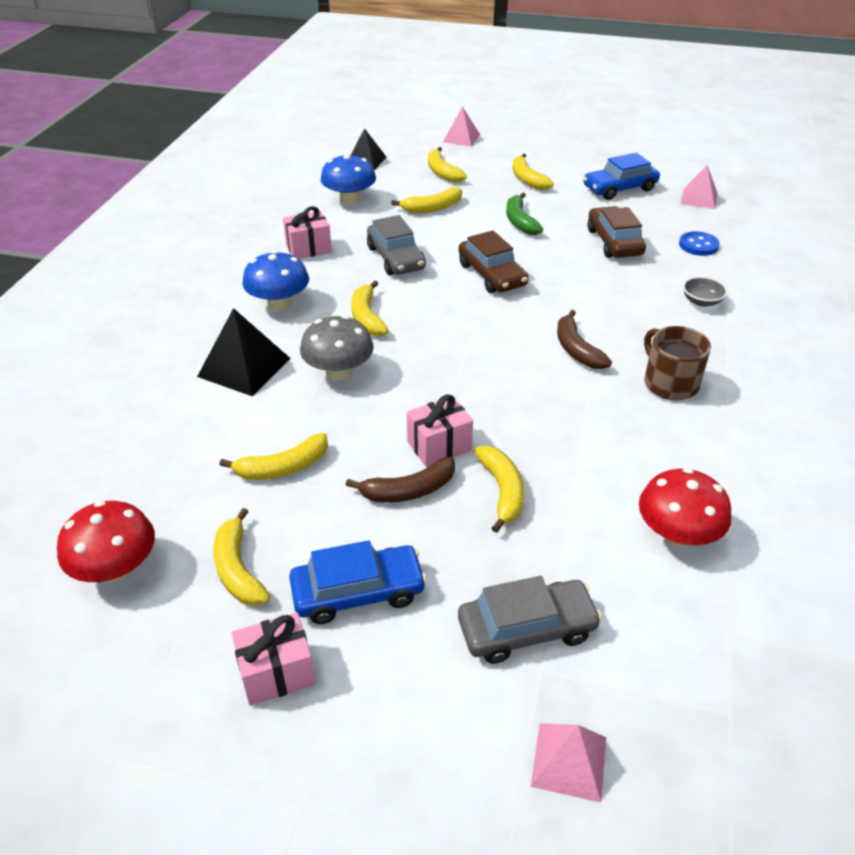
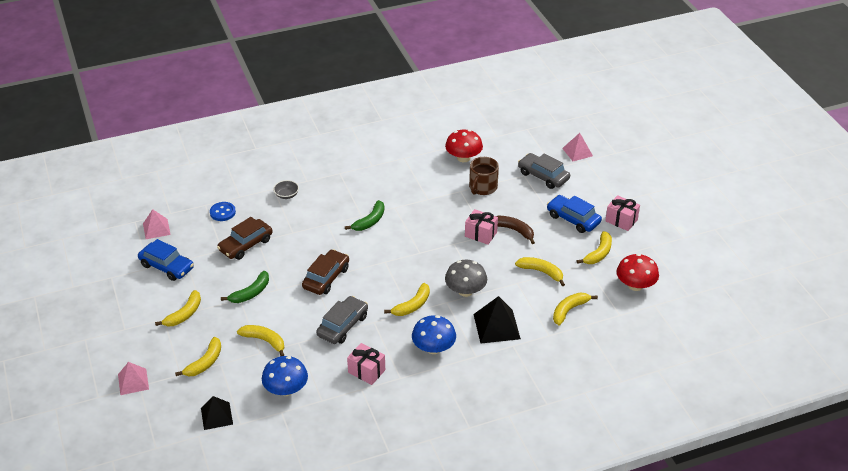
camera: 125 degrees left, 0 degrees up
yellow banana [474,446,524,533] -> yellow banana moved to [553,292,598,325]
brown banana [557,310,612,369] -> green banana [345,200,384,231]
brown mug [644,326,711,400] -> brown mug moved to [469,157,499,195]

